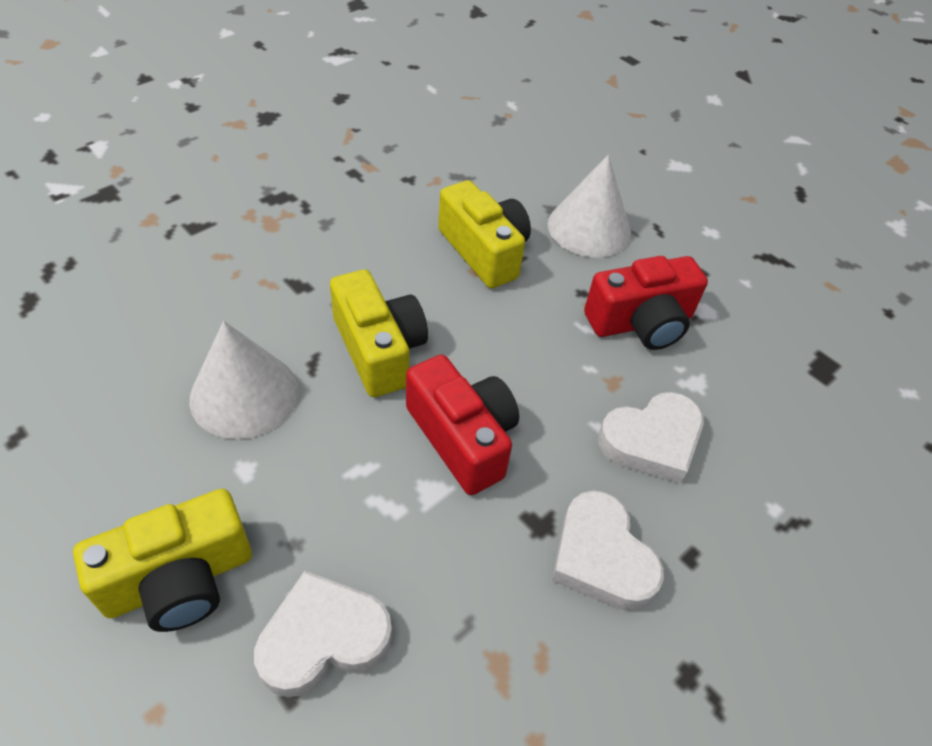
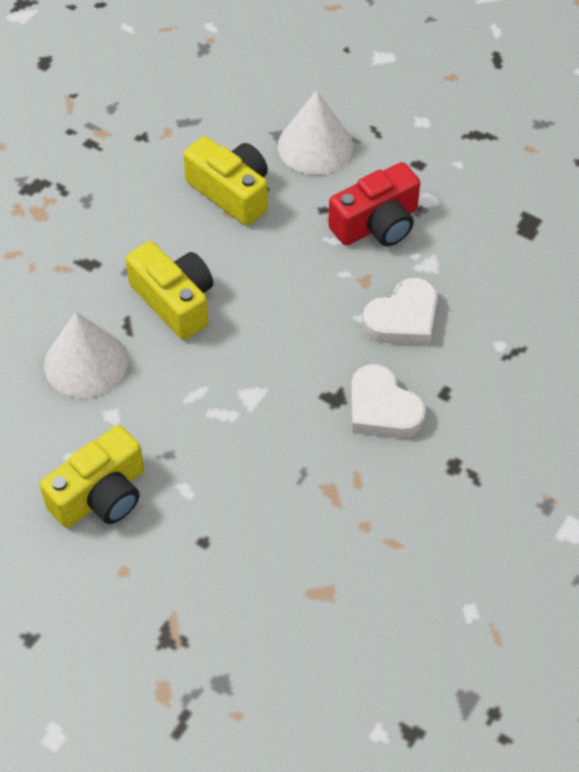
camera: 10 degrees left, 5 degrees up
white heart [254,571,392,698] -> none
red camera [406,355,519,495] -> none

